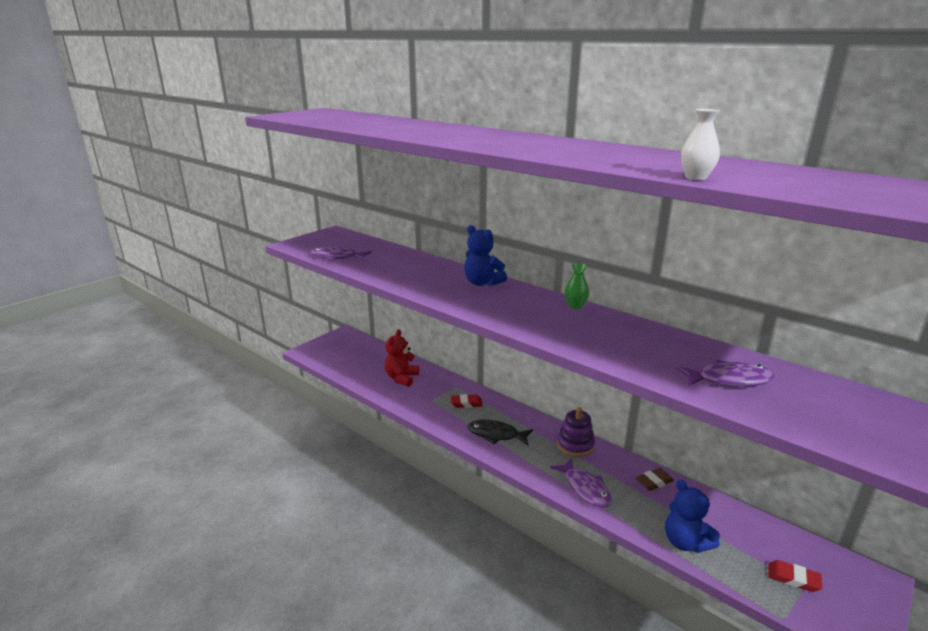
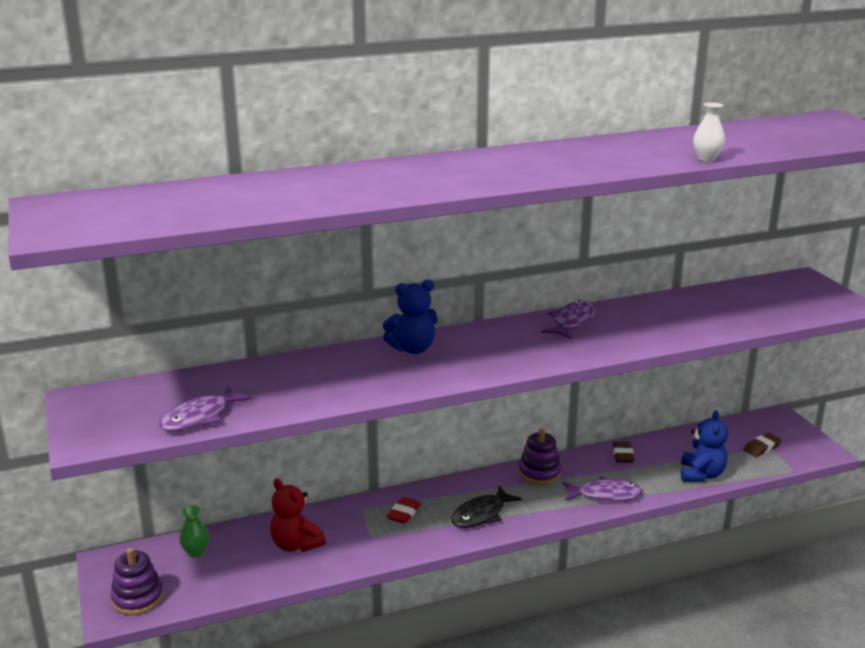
camera: 60 degrees left, 0 degrees up
green vase [564,263,589,309] -> green vase moved to [180,505,209,558]
blue teddy bear [665,479,720,553] -> blue teddy bear turned 75 degrees counterclockwise [681,410,728,482]
purple fish [676,360,775,387] -> purple fish moved to [541,300,596,339]
red eraser [768,560,823,592] -> brown eraser [743,433,782,457]
none -> purple stacking toy [111,548,164,615]

